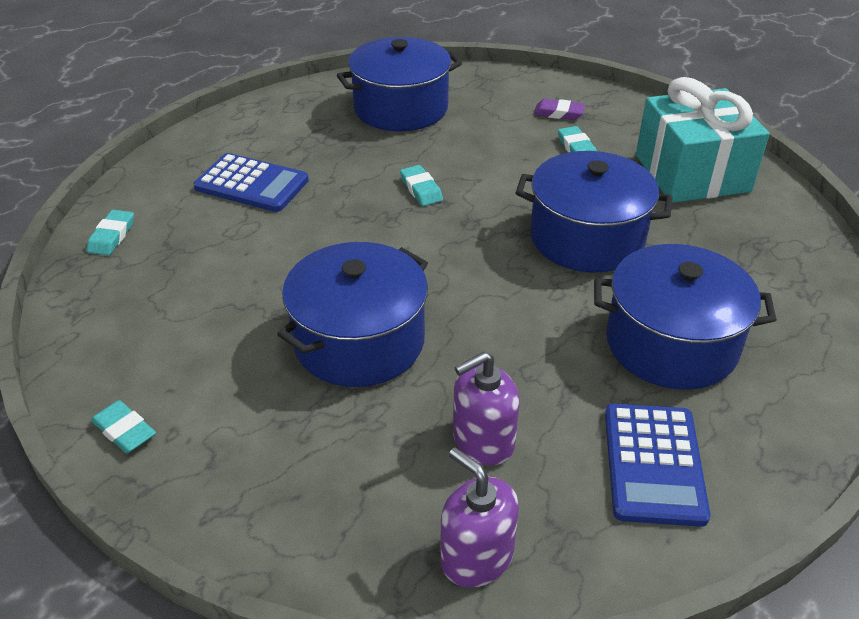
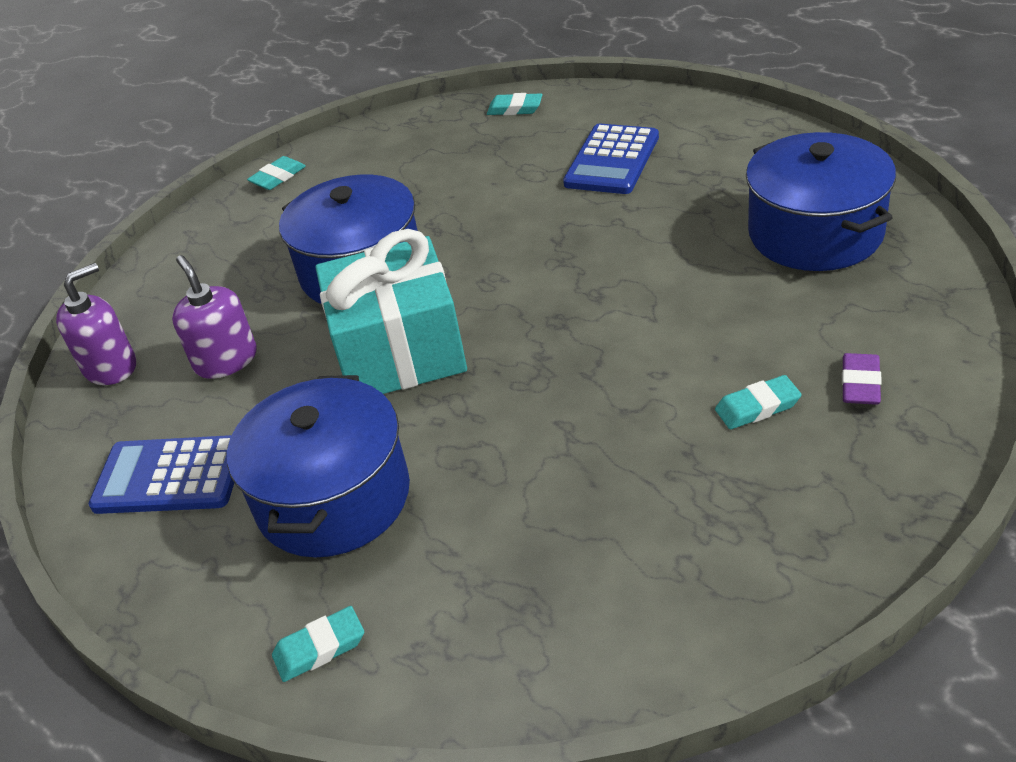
camera: 95 degrees right, 0 degrees up
turquoise eraser [400,165,443,206] -> turquoise eraser moved to [272,606,364,682]
blue pot [516,151,673,272] -> none
turquoise gift [636,77,770,203] -> turquoise gift moved to [315,229,467,394]

